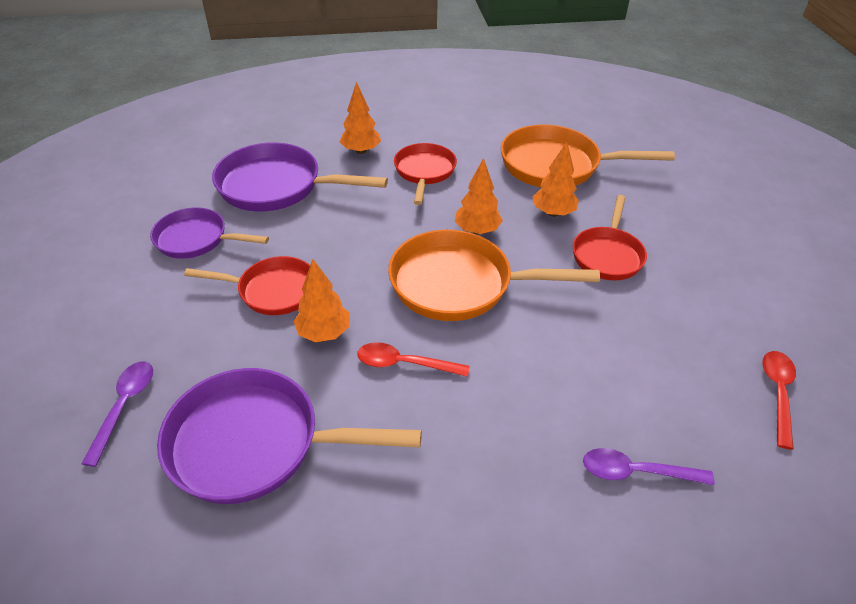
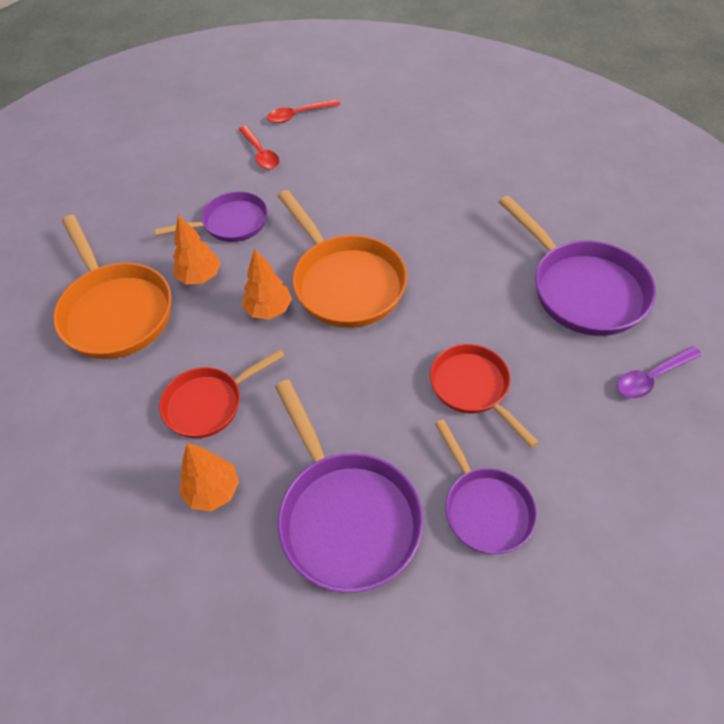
camera: 125 degrees left, 10 degrees up
orange tree [293,259,350,342] -> none
red spoon [357,342,470,377] -> red spoon moved to [239,126,280,170]
red pan [572,195,647,280] -> purple pan [155,191,267,242]
purple spoon [583,448,715,485] -> none

